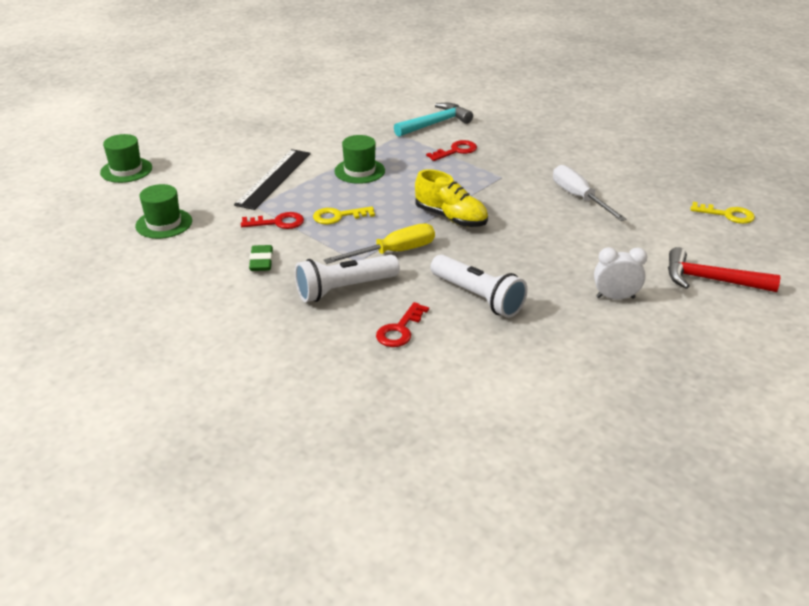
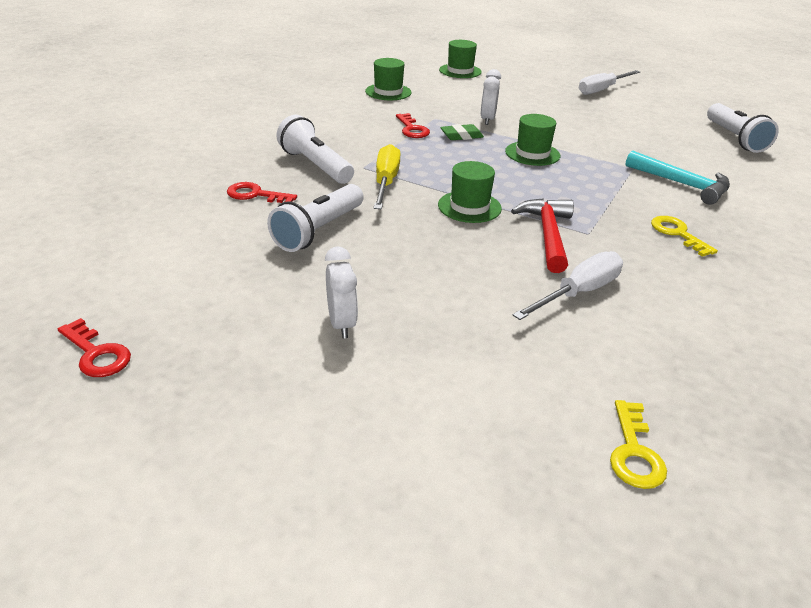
camera: 75 degrees right, 0 degrees up
black ruler [234,149,311,210] -> white clock [481,69,501,125]
green eraser [249,245,273,271] -> green eraser moved to [440,124,484,140]
yellow key [313,206,375,224] -> yellow key moved to [651,216,718,257]
yellow screwdriver [324,224,435,264] -> yellow screwdriver turned 135 degrees counterclockwise [374,144,401,209]
yellow shoe [415,169,488,227] -> green hat [438,161,502,223]
red key [426,140,477,161] -> red key moved to [58,318,131,377]
red hammer [668,247,780,292] -> red hammer moved to [511,198,574,273]
none -> white screwdriver [579,70,640,95]
none -> white flashlight [707,103,779,153]

